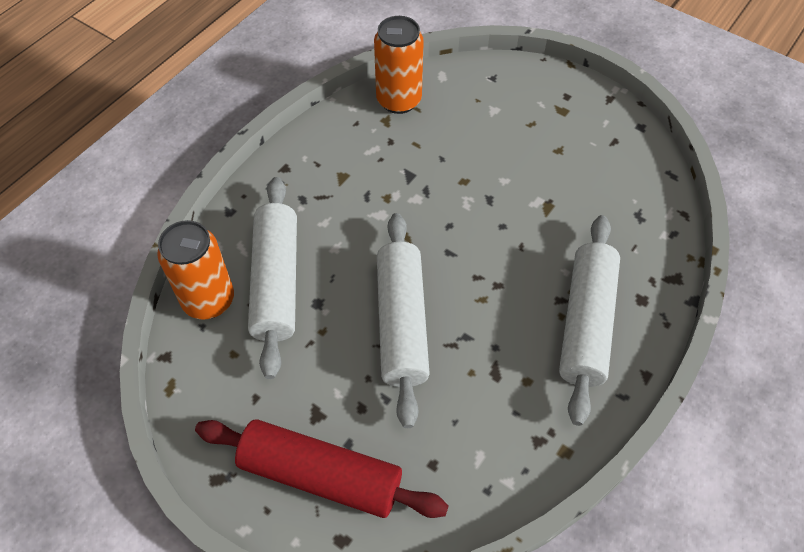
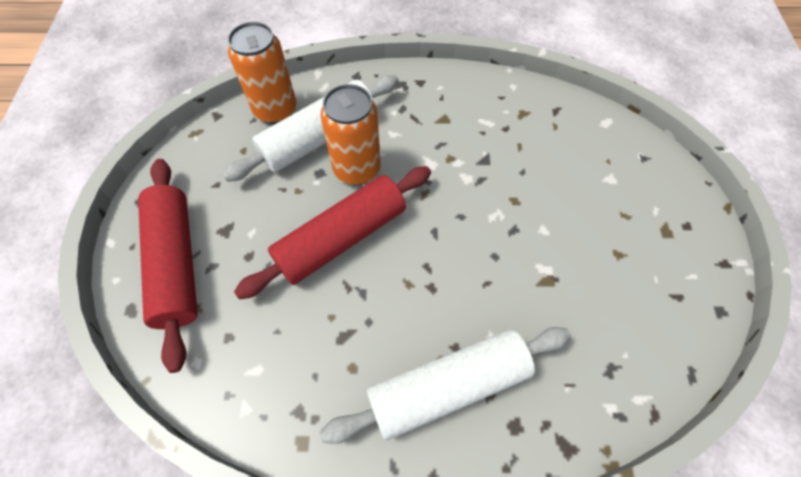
camera: 55 degrees right, 5 degrees up
orange can [374,16,424,114] -> orange can moved to [320,84,381,185]
white rolling pin [377,213,430,428] -> red rolling pin [234,166,431,300]

